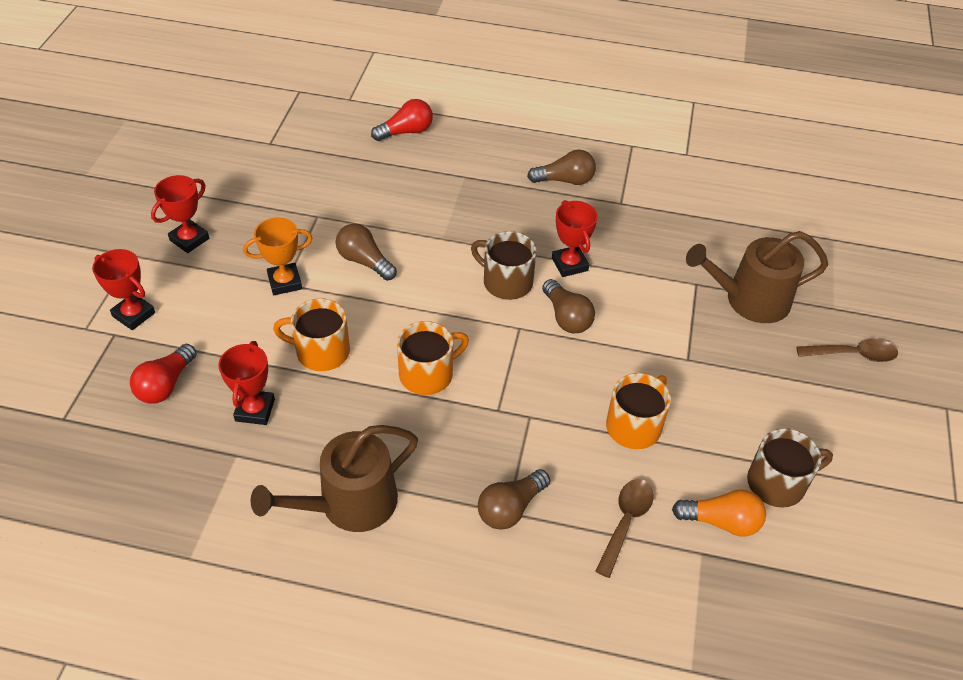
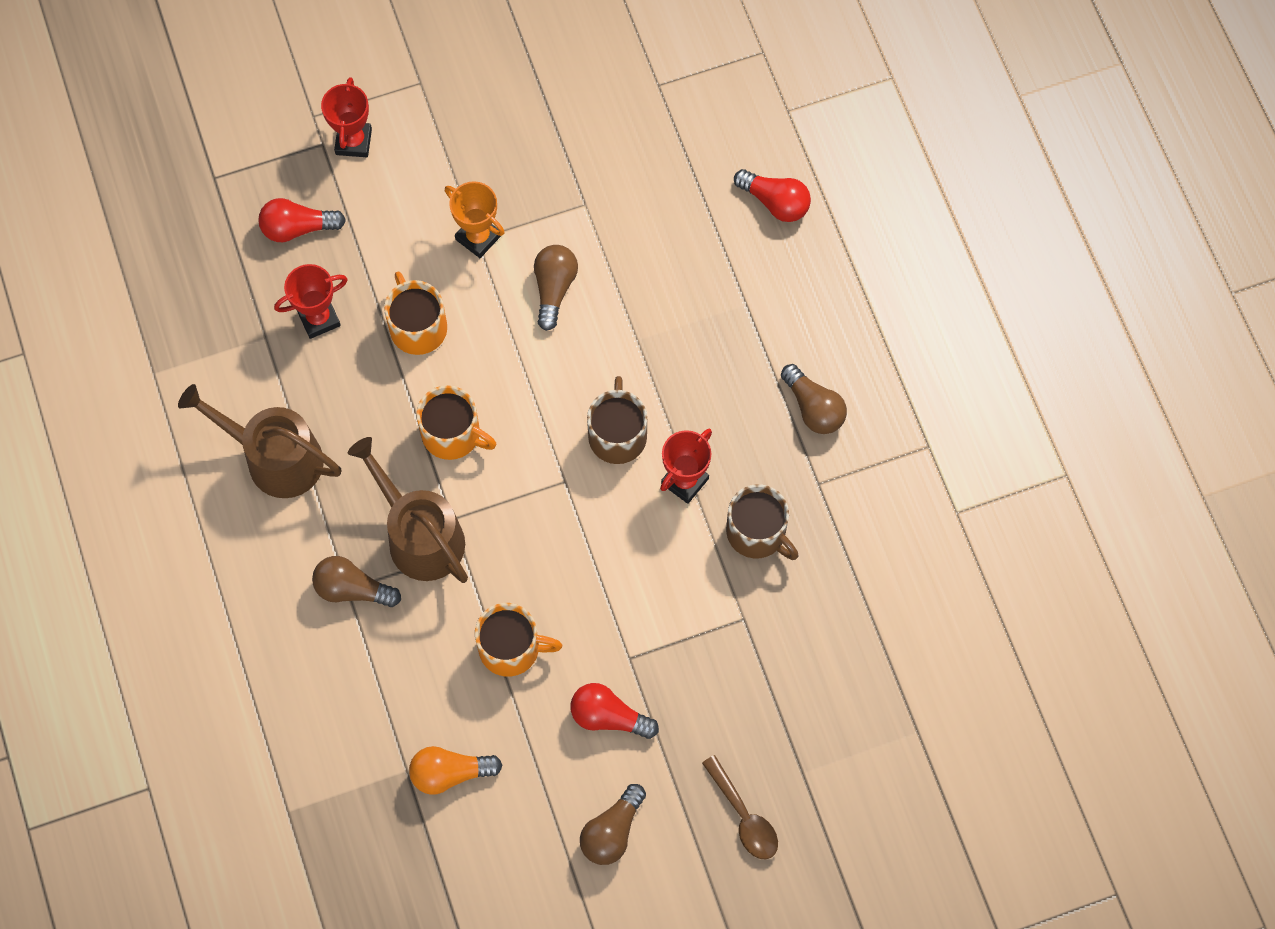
camera: 60 degrees right, 20 degrees up
red trophy [151,175,209,253] -> none
brown light bulb [542,279,595,333] -> brown light bulb moved to [580,784,646,865]
brown spoon [595,479,654,578] -> none
orange light bulb [672,489,766,536] -> orange light bulb turned 105 degrees clockwise [409,746,502,795]
brown watering can [686,231,828,323] -> brown watering can moved to [348,437,468,583]
brown mug [747,428,833,508] -> brown mug moved to [726,484,798,560]
none -> red light bulb [570,683,659,739]

